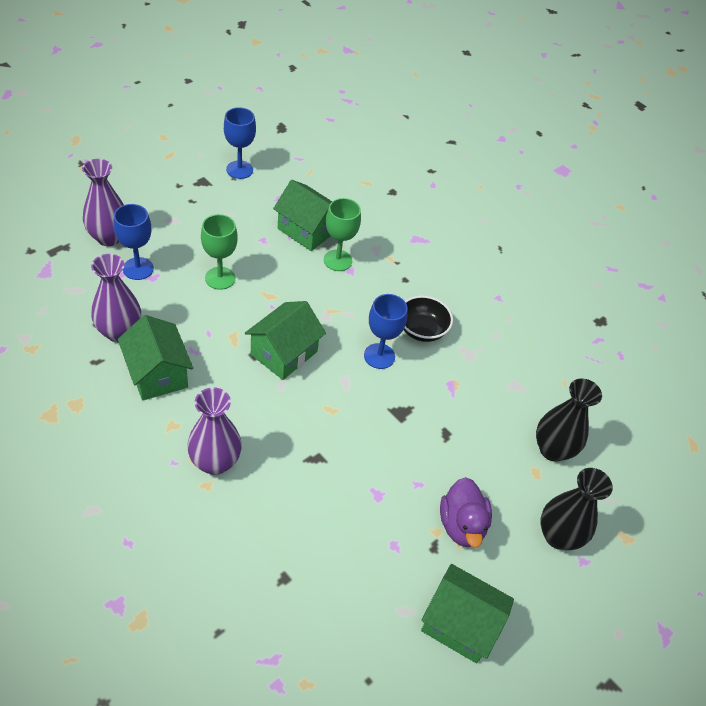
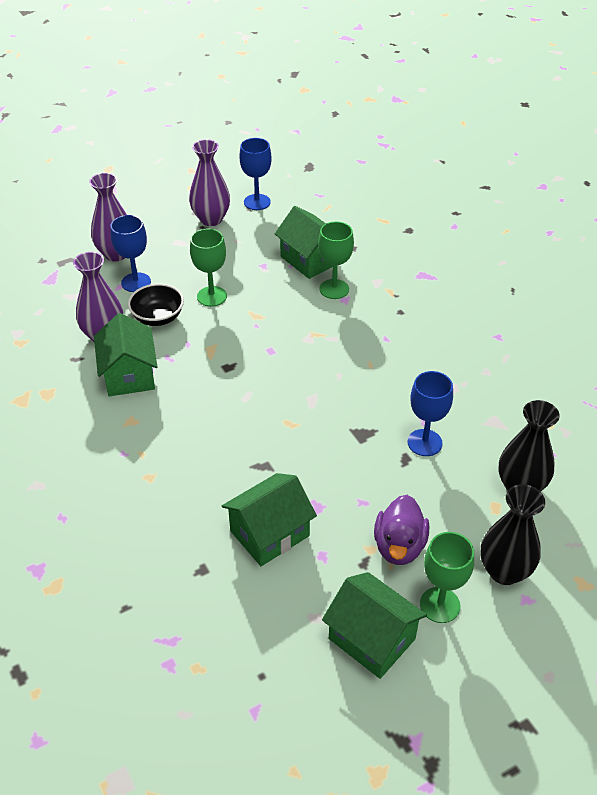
camera: 20 degrees right, 5 degrees down
purple vase [187,387,242,475] -> purple vase moved to [189,139,230,226]
green house [245,301,326,380] -> green house moved to [222,473,317,566]
blue goblet [364,294,408,369] -> blue goblet moved to [407,371,453,456]
black bowl [404,295,453,342] -> black bowl moved to [128,284,184,326]
none -> green goblet [420,532,474,623]

